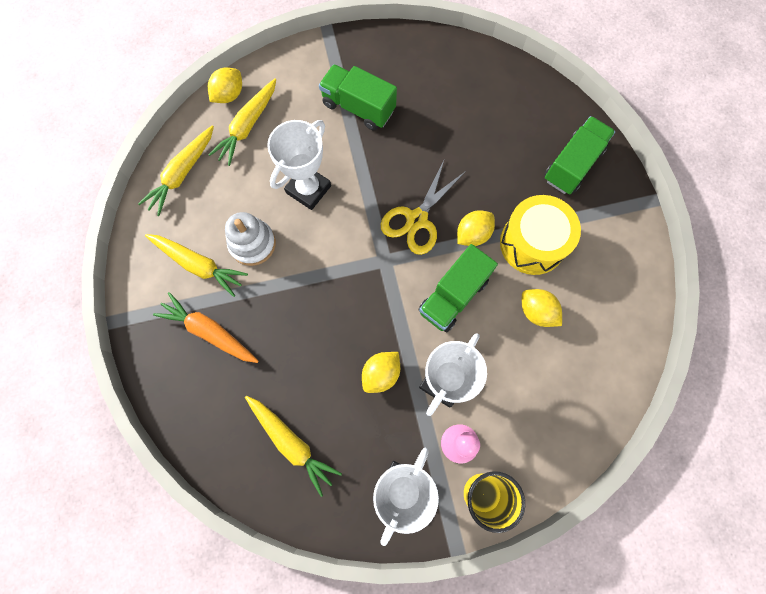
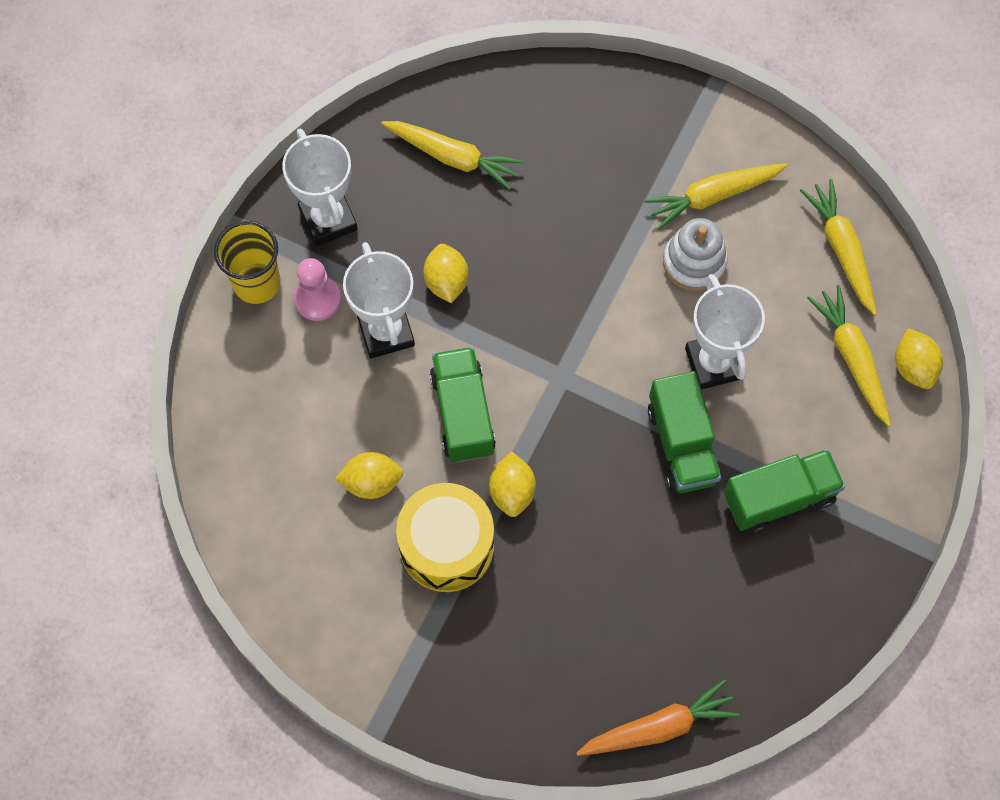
camera: 130 degrees right, 5 degrees down
orange carrot [153,292,259,363] -> orange carrot moved to [576,679,740,756]
yellow carrot [245,396,342,497] -> yellow carrot turned 150 degrees counterclockwise [381,121,523,190]
yellow scissors [381,161,466,255] -> none
green truck [544,116,615,194] -> green truck moved to [648,371,721,493]

